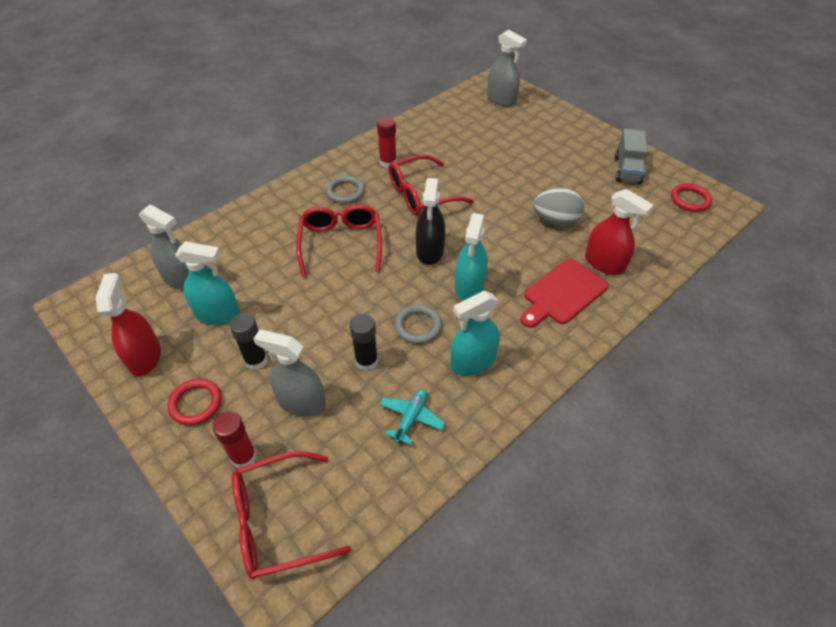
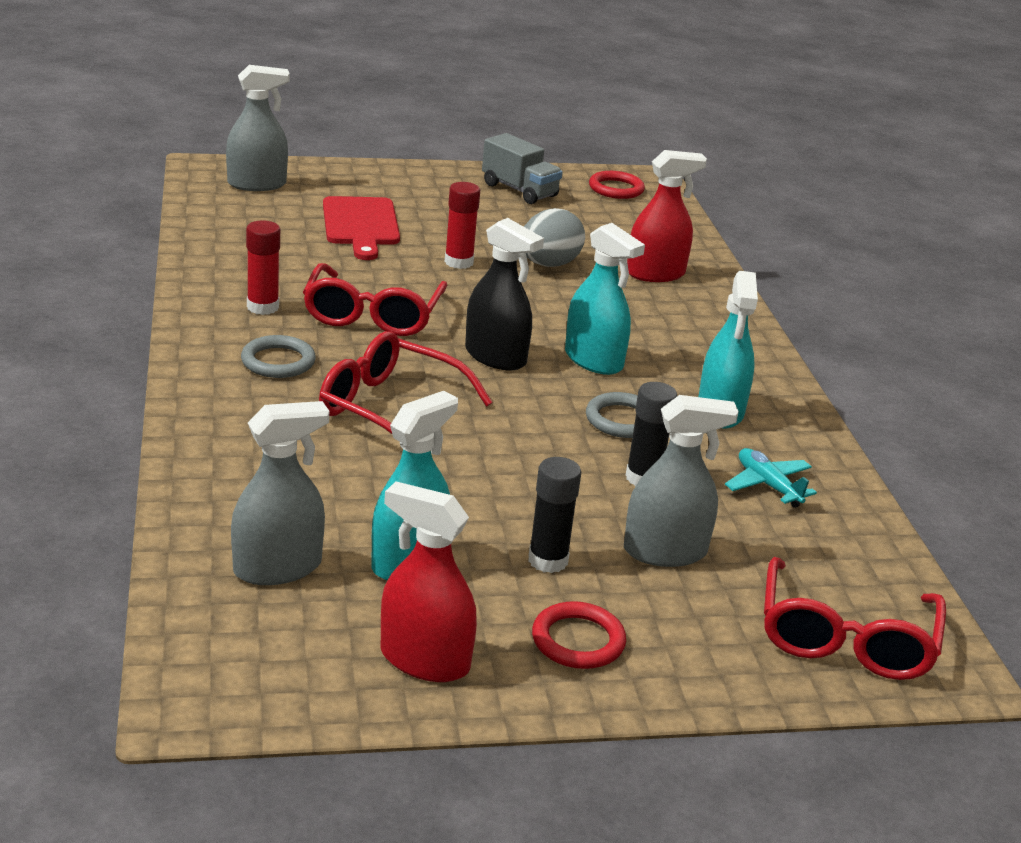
camera: 60 degrees left, 20 degrees down
red glue stick [212,411,257,468] -> red glue stick moved to [445,182,480,269]
grey spray bottle [254,330,326,417] -> grey spray bottle turned 150 degrees counterclockwise [624,395,739,567]
red cutting board [520,259,608,328] -> red cutting board moved to [323,196,400,260]

